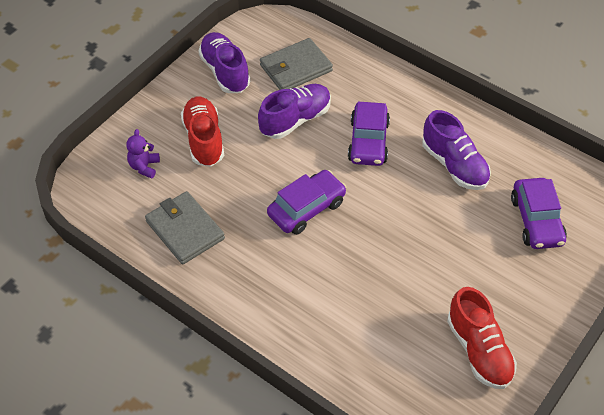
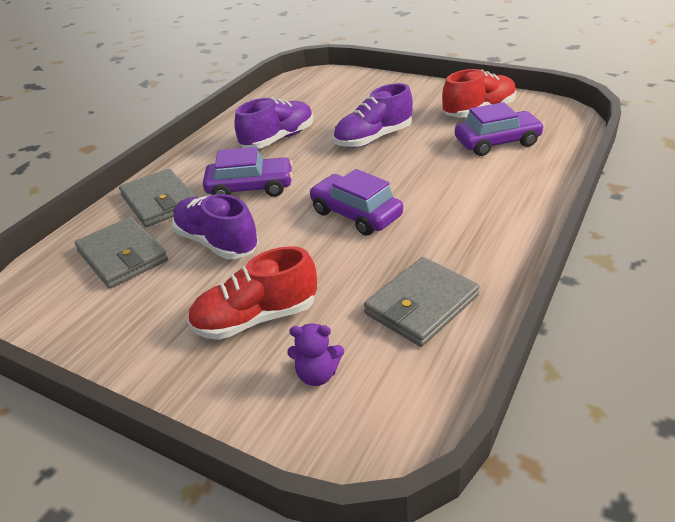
camera: 95 degrees left, 15 degrees down
purple shoe [198,32,250,93] -> purple shoe moved to [333,83,413,148]
purple car [511,178,567,249] -> purple car moved to [455,102,545,156]
none -> grey wallet [119,169,196,227]

